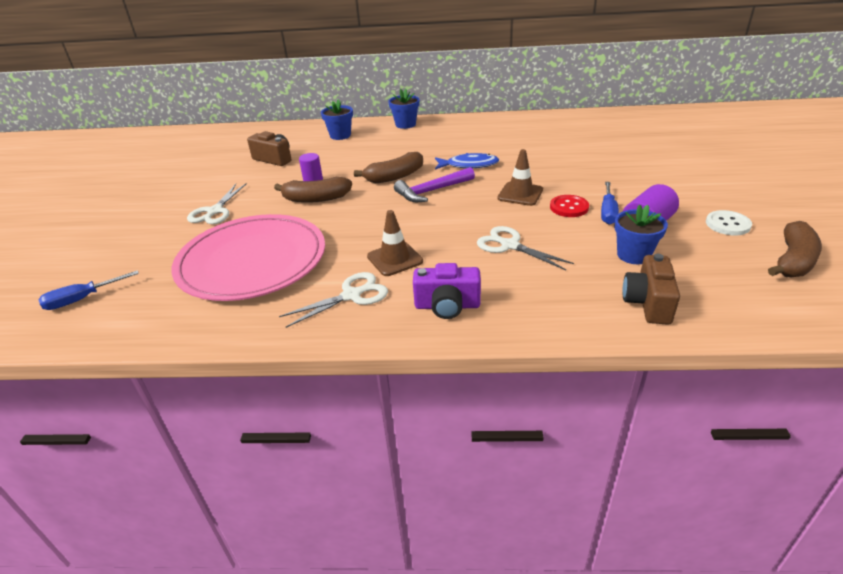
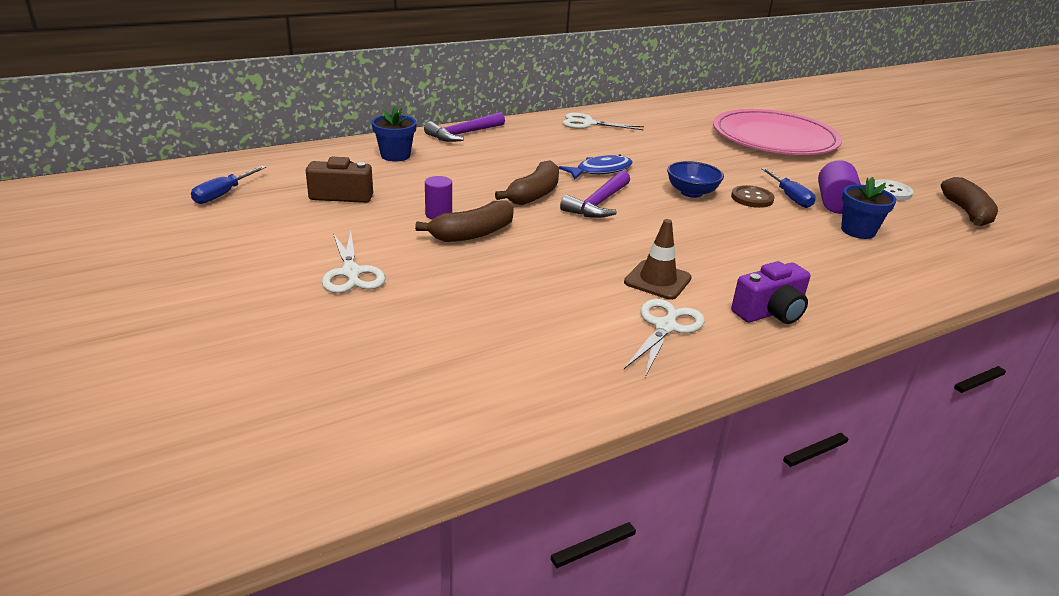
camera: 35 degrees left, 5 degrees down
blue screwdriver [38,270,139,310] -> blue screwdriver moved to [191,166,266,204]
pink plate [171,214,325,301] -> pink plate moved to [713,109,842,155]
blue flower pot [388,88,420,129] -> purple hammer [424,112,505,142]
white scissors [477,226,574,270] -> white scissors moved to [563,113,644,130]
brown traffic cone [498,149,543,206] -> blue bowl [667,161,724,198]
red button [550,195,589,217] -> brown button [731,185,774,208]
brown camera [623,254,680,325] -> none

